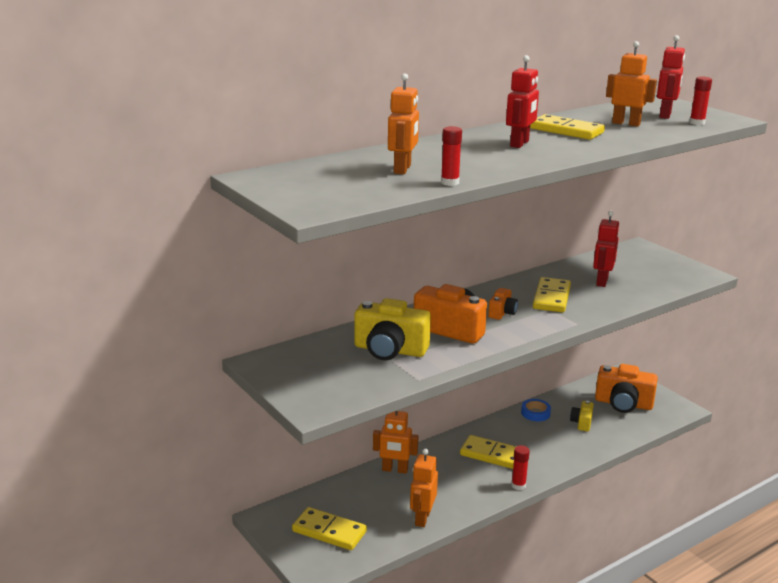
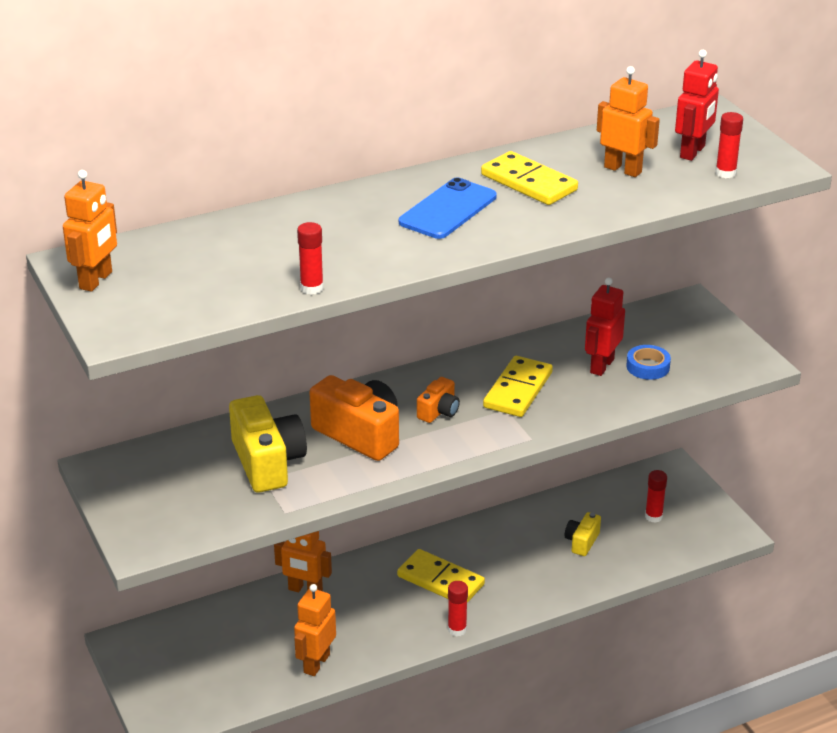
camera: 10 degrees right, 10 degrees up
yellow domino [292,507,367,550] -> none
yellow camera [354,298,431,360] -> yellow camera turned 135 degrees counterclockwise [229,395,307,493]
orange robot [388,73,419,174] -> orange robot moved to [63,170,117,292]
red robot [506,55,539,148] -> blue phone [399,178,497,239]
blue tape [521,399,551,421] -> blue tape moved to [626,345,671,380]
orange camera [595,364,658,413] -> red glue stick [645,470,667,523]

